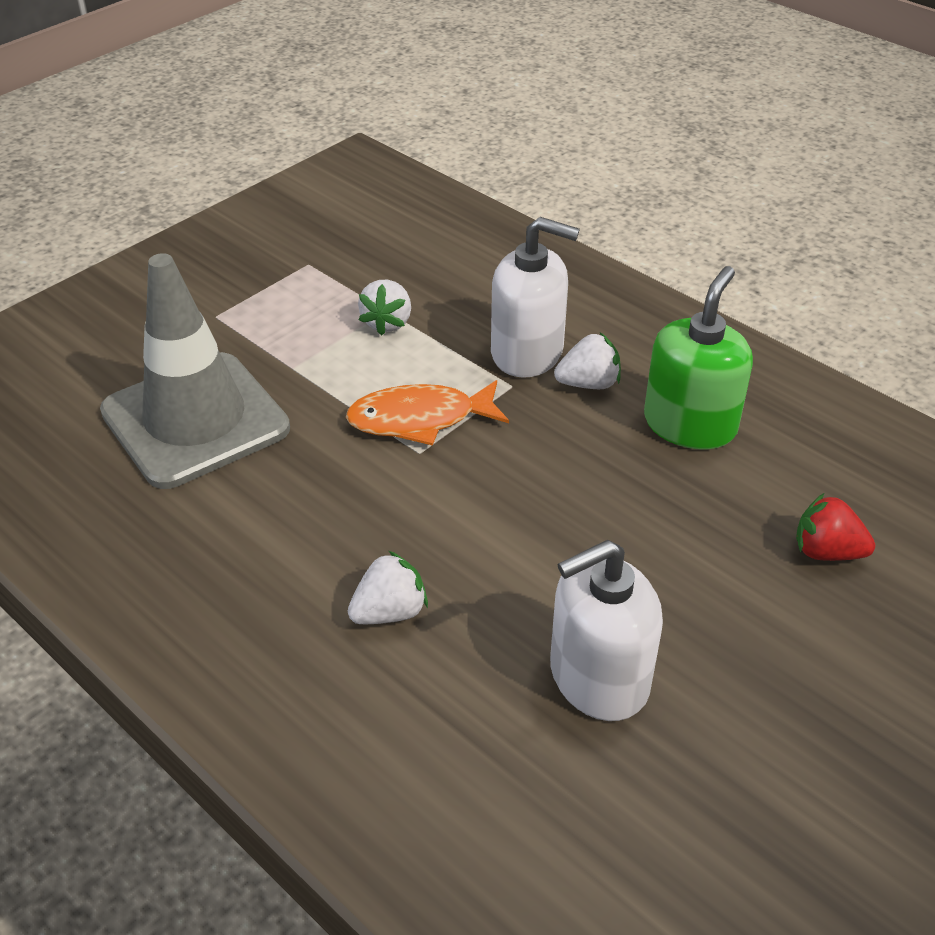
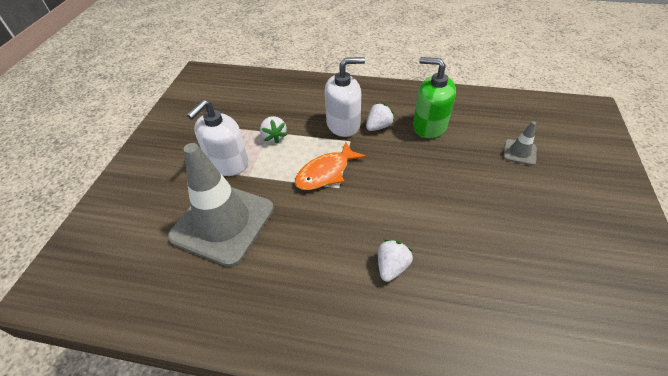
camera: 30 degrees left, 5 degrees up
white soap dispenser [550,540,663,721] -> white soap dispenser moved to [187,100,248,176]
green soap dispenser [644,266,753,449] -> green soap dispenser turned 60 degrees counterclockwise [413,57,456,139]
red strawberry [796,493,875,561] -> grey traffic cone [503,121,537,165]

